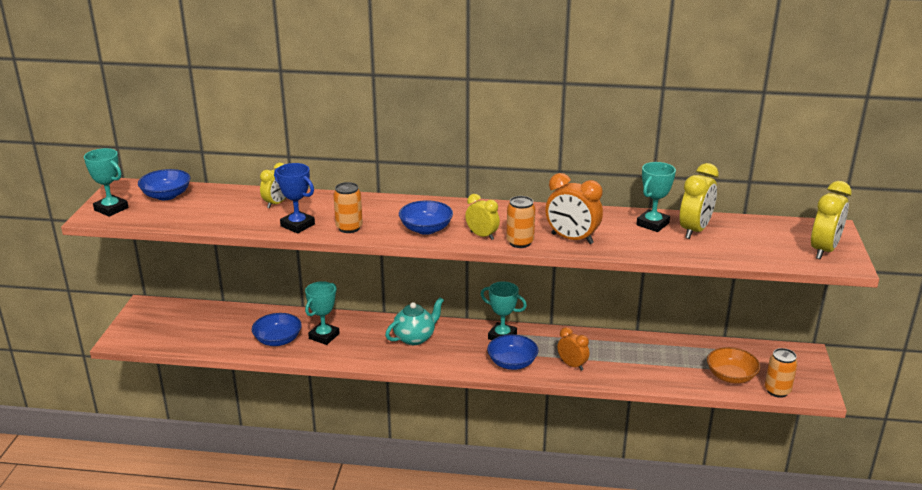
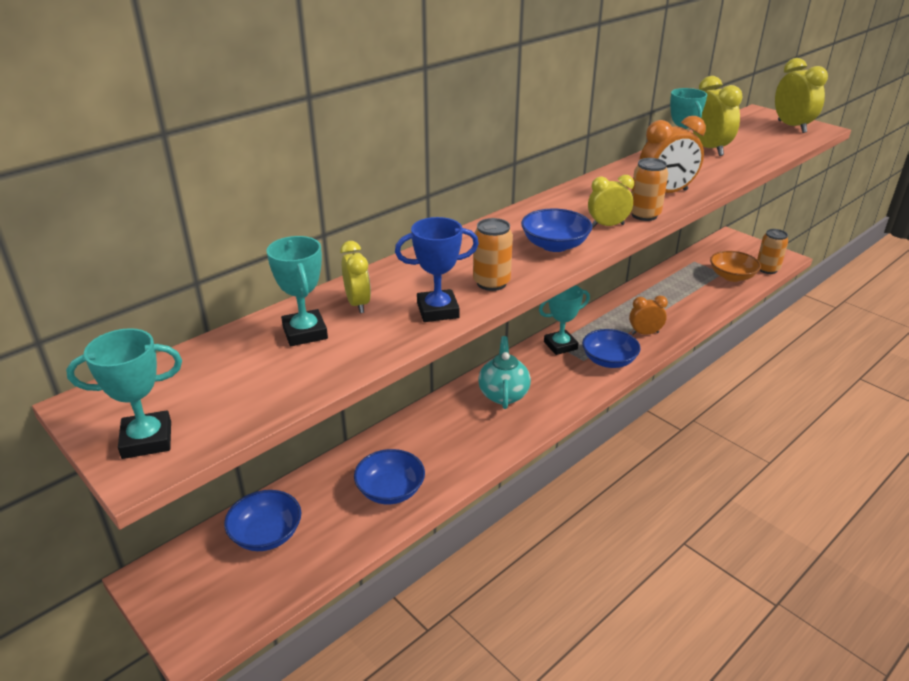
camera: 50 degrees left, 5 degrees up
blue bowl [138,169,191,200] -> blue bowl moved to [224,490,301,551]
turquoise trophy [305,281,340,345] -> turquoise trophy moved to [267,236,328,346]

